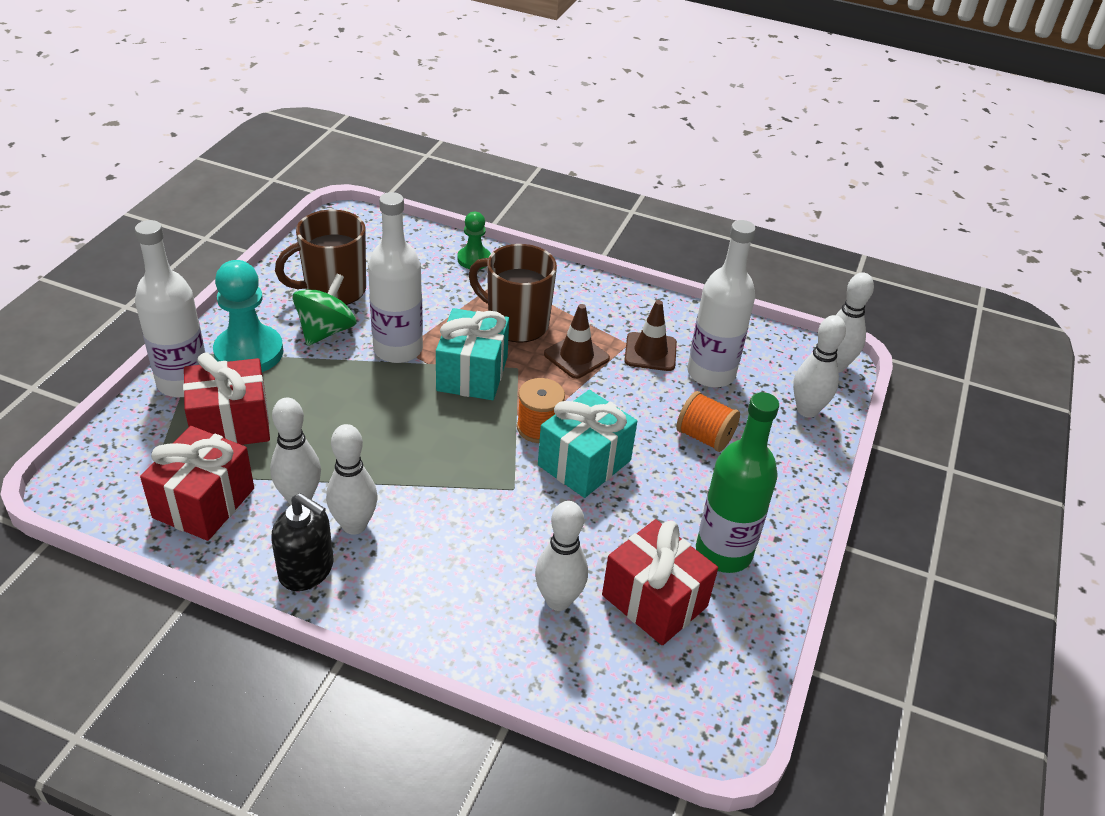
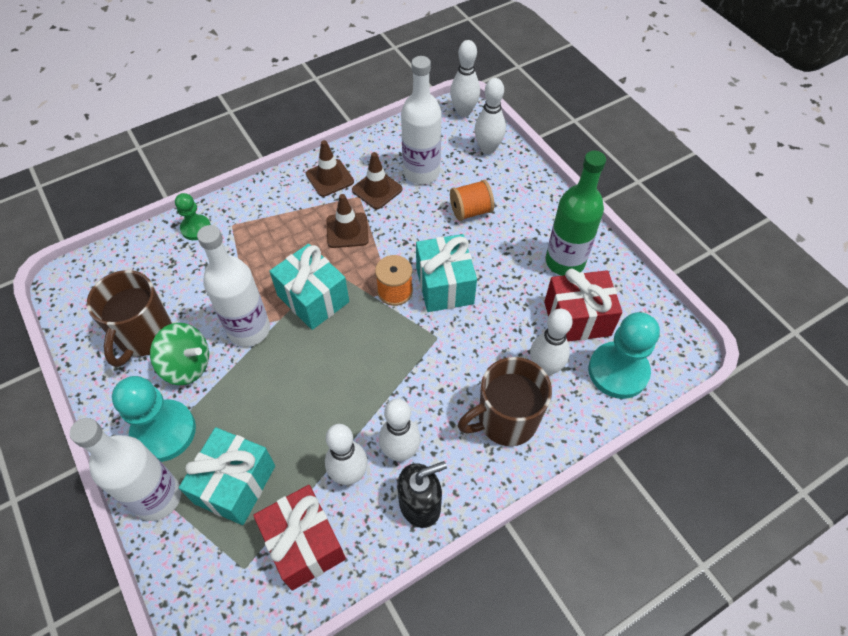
camera: 50 degrees left, 15 degrees up
red gift [183,353,270,445] -> turquoise gift [179,427,275,525]
green spinning top [293,274,356,346] -> green spinning top turned 135 degrees clockwise [150,323,209,385]
brown mug [469,244,557,343] -> brown mug moved to [458,357,552,446]
none -> brown traffic cone [306,140,354,197]
none -> turquoise pawn [588,312,660,399]

